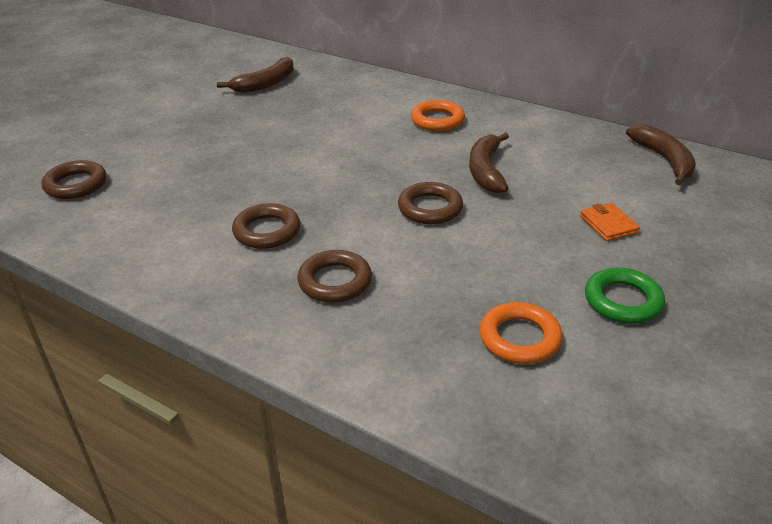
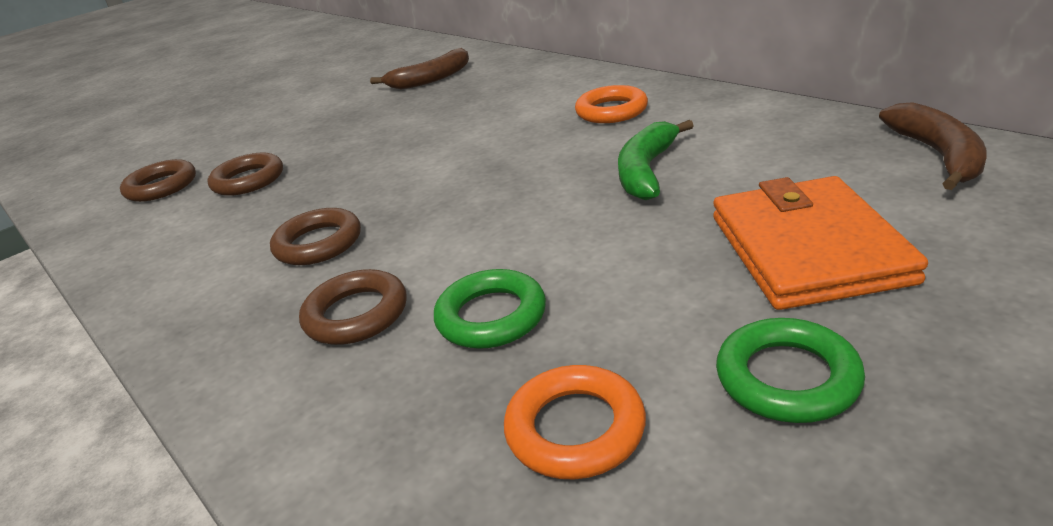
camera: 20 degrees right, 5 degrees down
brown ring [398,182,463,224] -> brown ring moved to [208,152,283,196]
brown banana [469,132,509,193] -> green banana [618,120,694,200]
orange wallet [580,203,640,241] -> orange wallet [713,176,928,310], size x2.23
none -> green ring [434,269,546,349]

